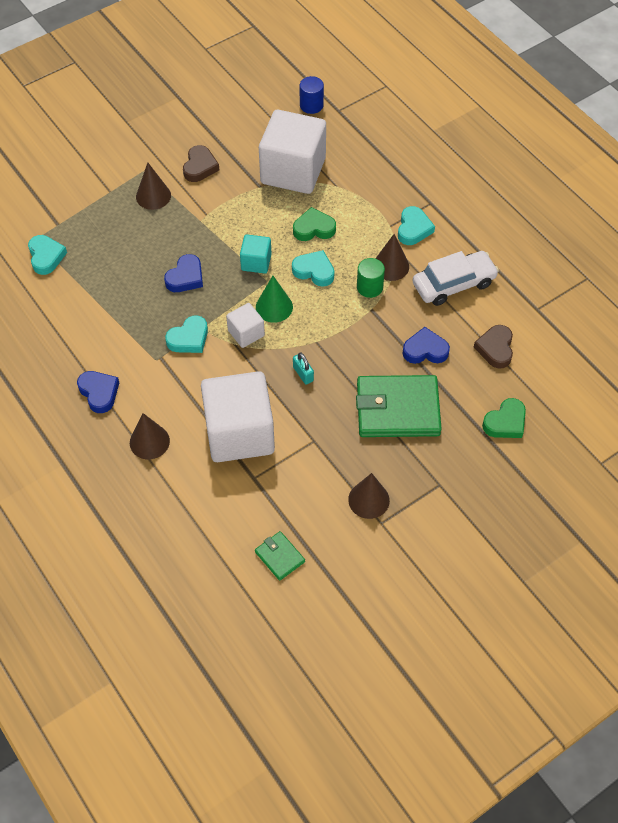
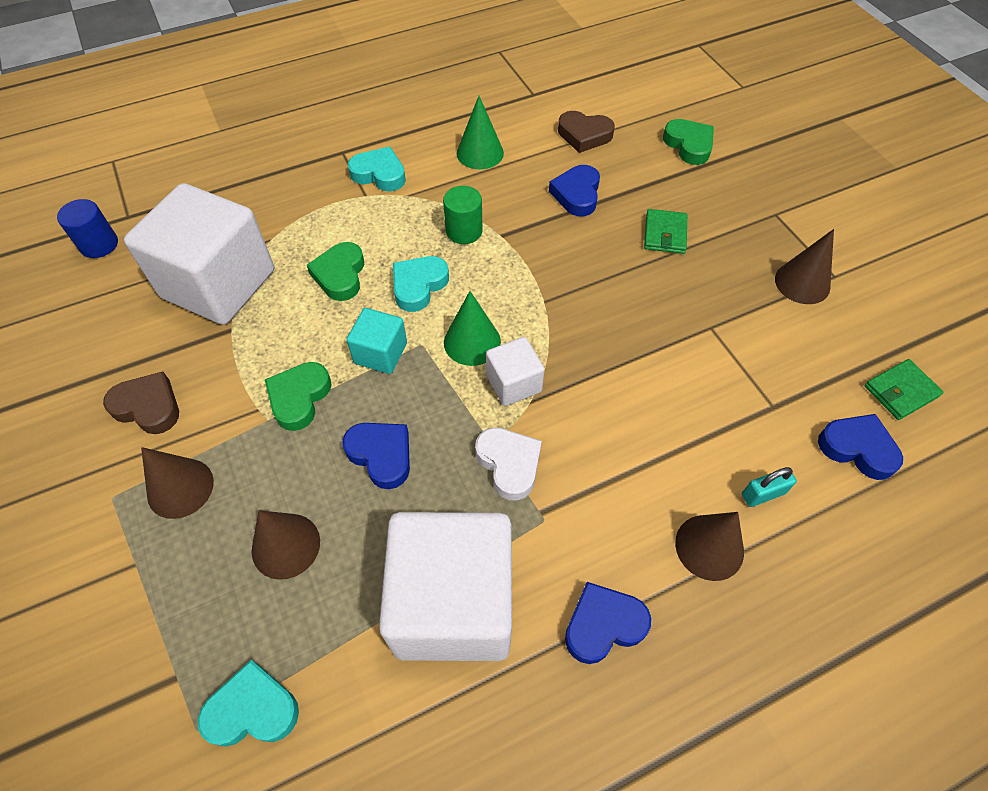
camera: 80 degrees left, 0 degrees up
turquoise heart [165,315,208,353] -> white heart [475,427,542,501]
white cube [201,371,275,462] -> white cube moved to [379,512,512,661]
turquoise padlock [293,352,314,385] -> turquoise padlock moved to [742,467,797,507]
green wallet [356,375,442,437] -> green wallet [644,209,687,254], size x0.47
brown cone [375,234,409,281] -> brown cone moved to [252,510,320,580]
white car [412,251,499,306] -> green cone [457,96,504,169]
none -> green heart [265,362,331,431]
none -> blue heart [818,414,903,480]

